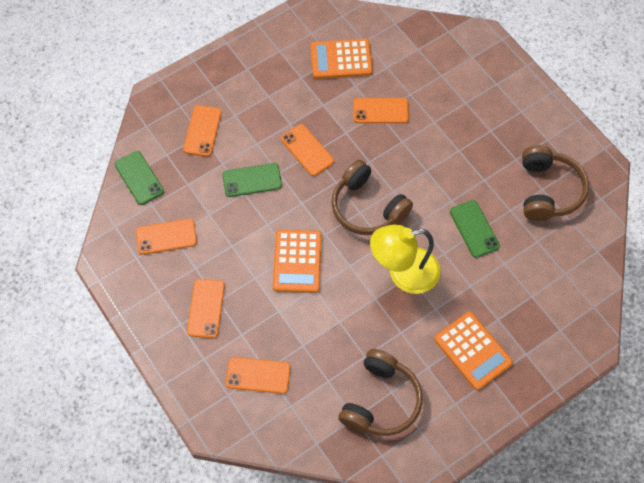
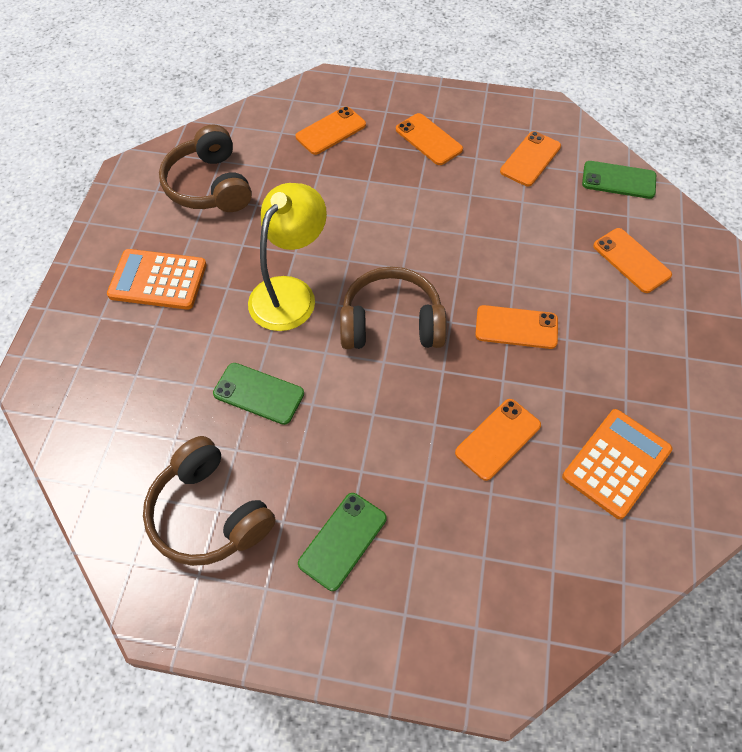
camera: 135 degrees right, 5 degrees down
green phone [222,163,282,197] -> green phone moved to [298,493,387,591]
orange calculator [273,230,322,293] -> none

